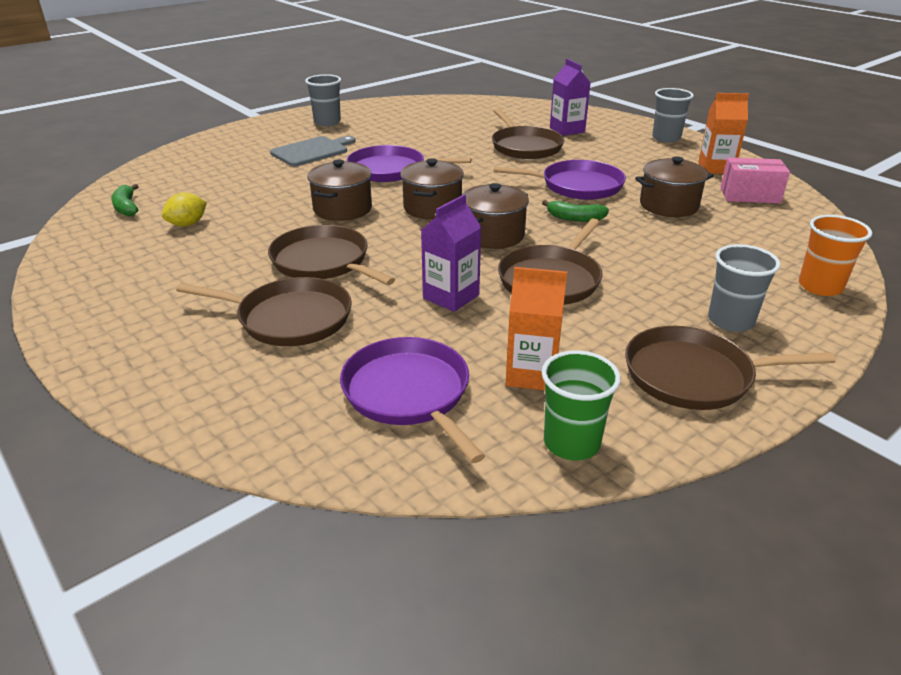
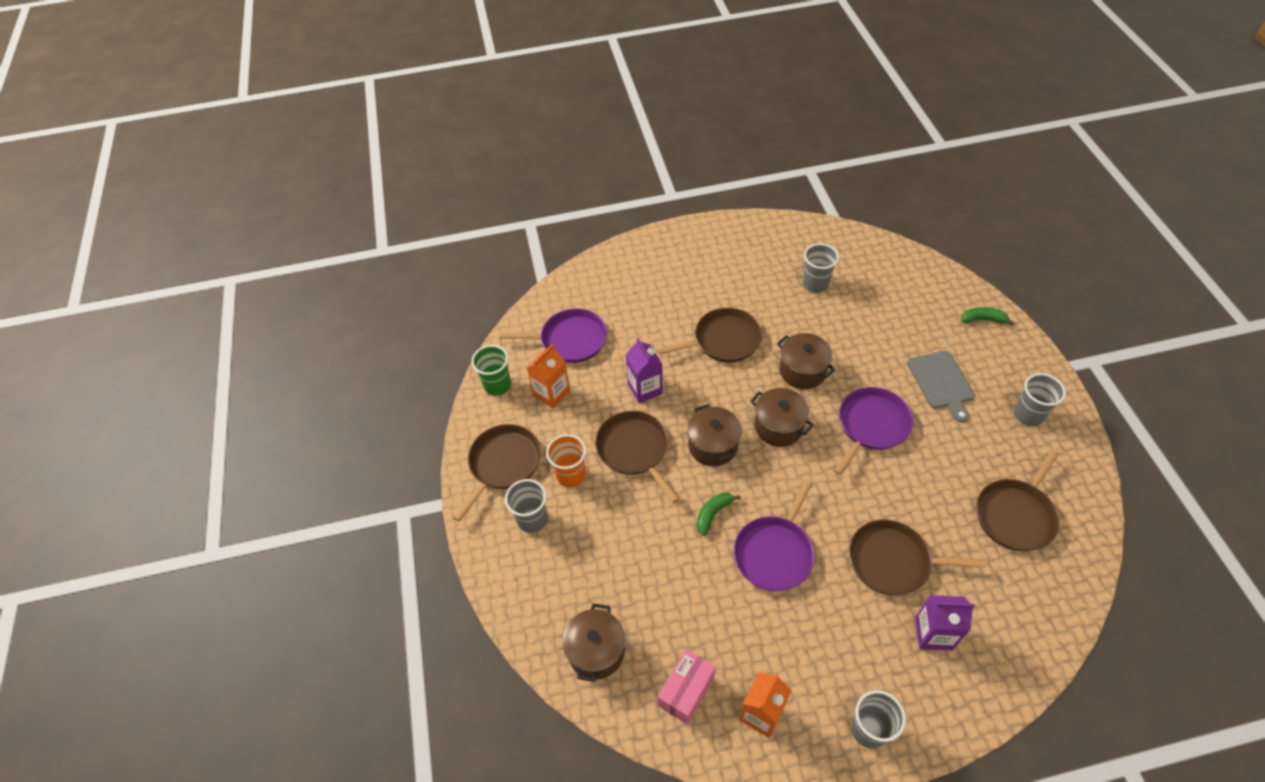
camera: 120 degrees right, 20 degrees up
green banana [111,184,139,216] -> green banana moved to [961,307,1014,326]
yellow lemon [162,192,207,227] -> grey cup [803,243,839,293]
brown pan [176,277,352,346] -> brown pan moved to [977,449,1059,551]
brown pot [635,156,713,217] -> brown pot moved to [562,603,625,682]
orange cup [799,215,872,296] -> orange cup moved to [546,434,586,487]

